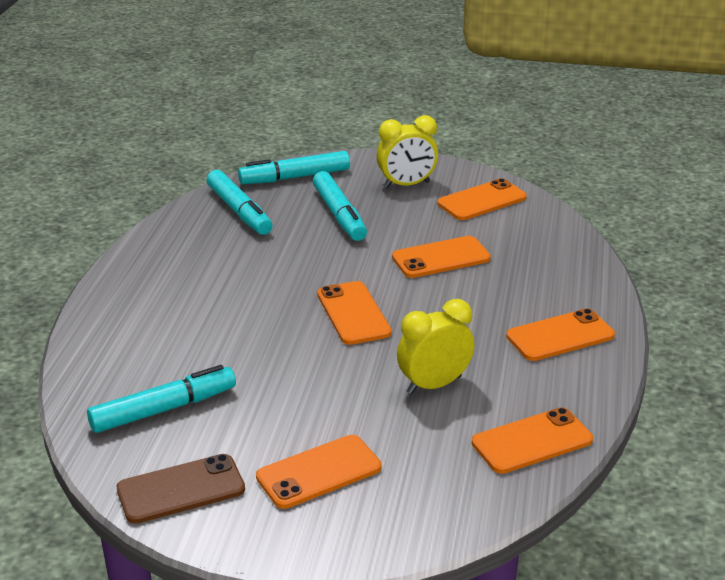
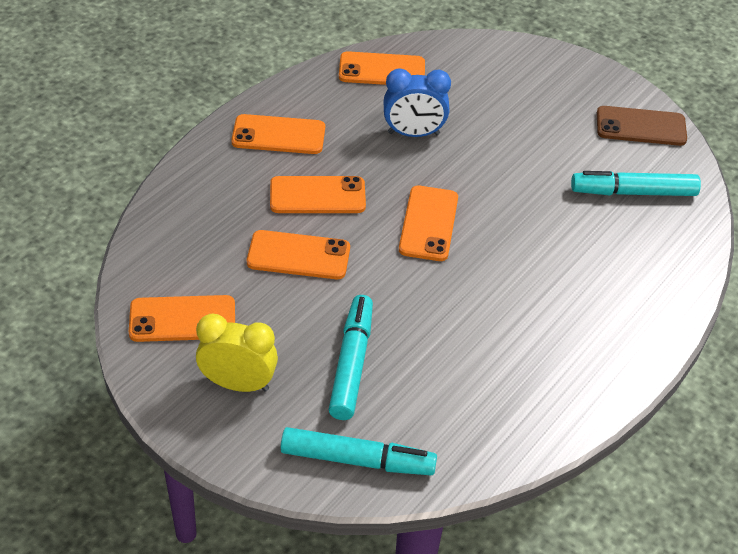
camera: 155 degrees left, 15 degrees up
turquoise marker [206,170,273,235] -> none
orange phone [256,435,381,509] -> orange phone moved to [270,176,366,213]
yellow clock [397,299,474,394] -> blue clock [384,68,451,137]

